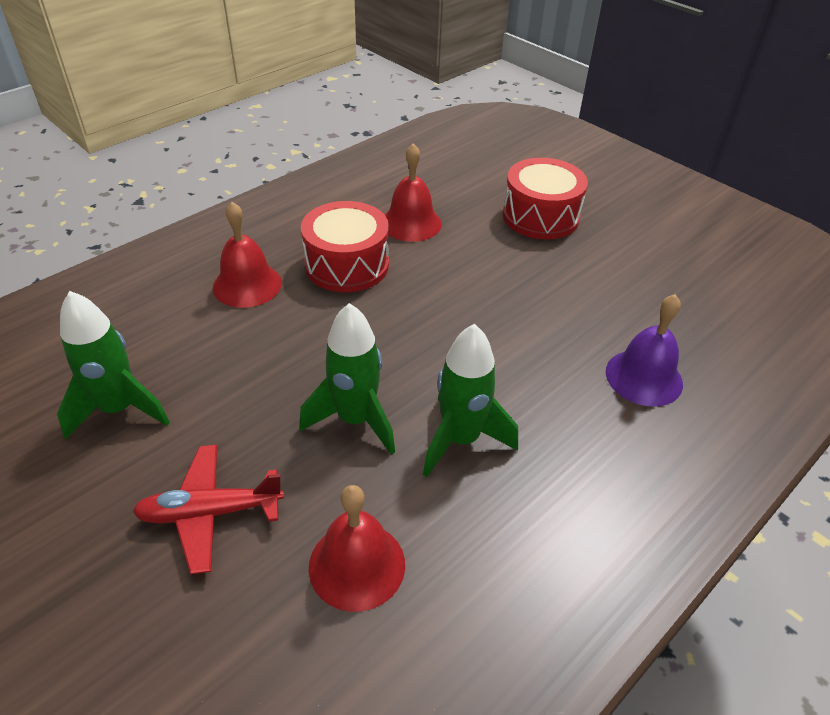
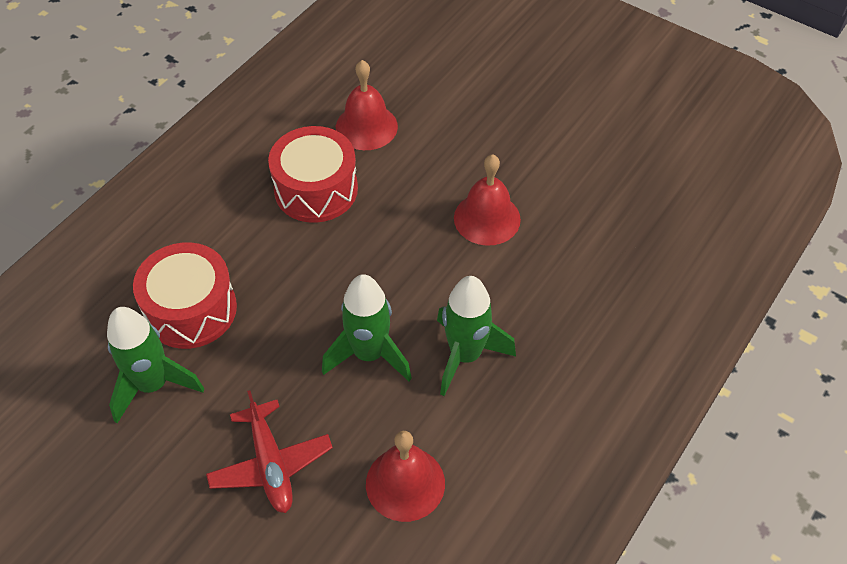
camera: 10 degrees left, 10 degrees up
red plane [132,445,284,574] -> red plane turned 90 degrees counterclockwise [206,390,333,513]
red bell [213,202,282,308] -> red bell moved to [454,154,521,246]
red drum [503,158,588,239] -> red drum moved to [133,243,237,349]
purple bell [606,294,683,407] -> none

